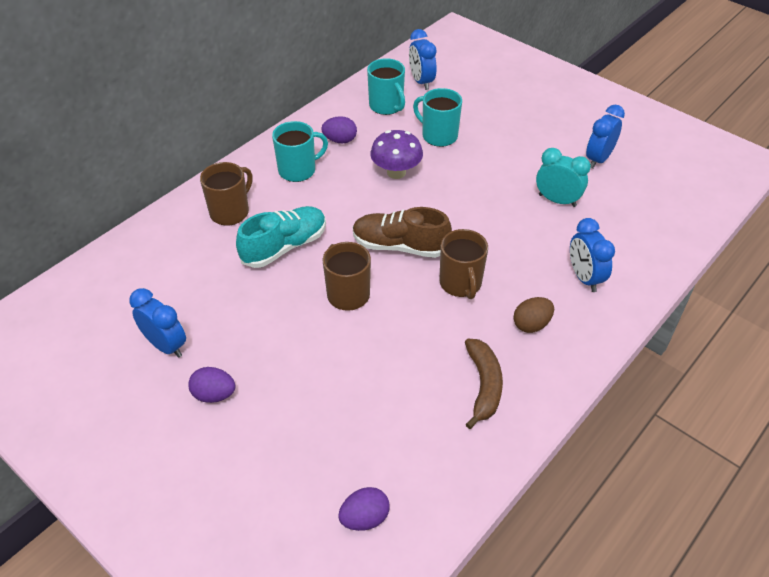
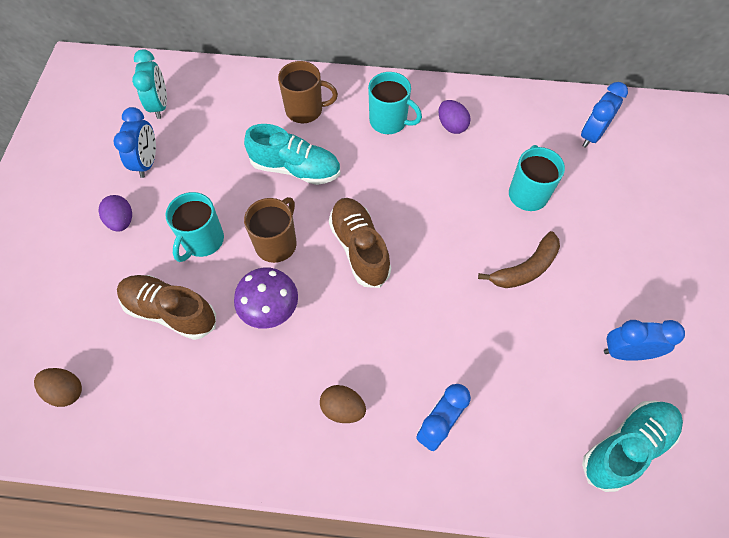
camera: 55 degrees right, 15 degrees up
purple egg [338,487,390,531] -> brown egg [34,368,82,407]
turquoise mug [367,58,405,115] -> turquoise mug moved to [166,192,224,262]
purple mushroom [370,130,423,179] -> purple mushroom moved to [234,267,298,329]
brown mug [439,229,488,299] -> none
brown banana [465,339,503,429] -> brown banana moved to [478,231,560,288]
turquoise clock [536,148,591,207] -> turquoise clock moved to [132,49,167,119]
none -> brown shoe [117,275,216,340]
none -> turquoise shoe [582,401,683,492]

